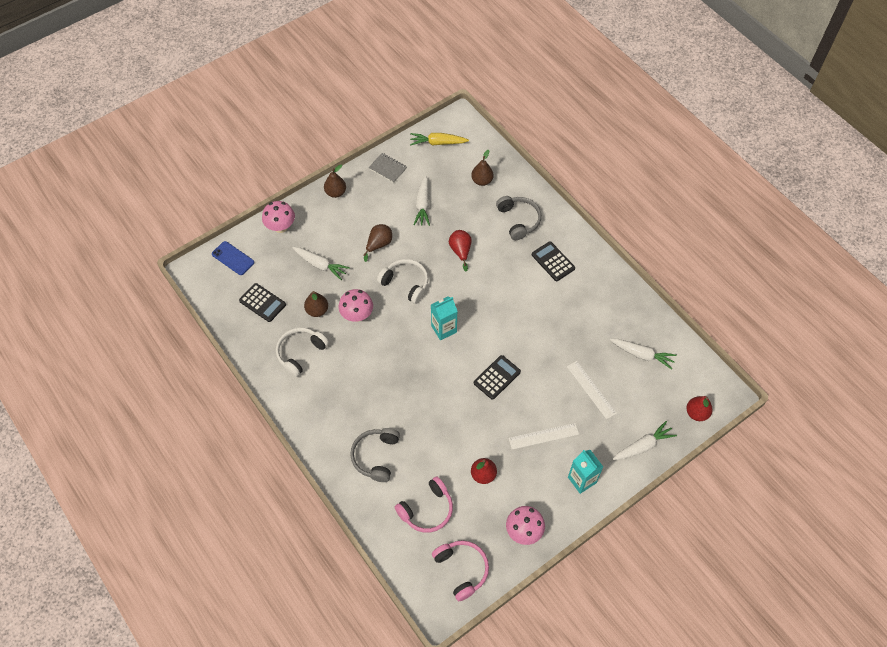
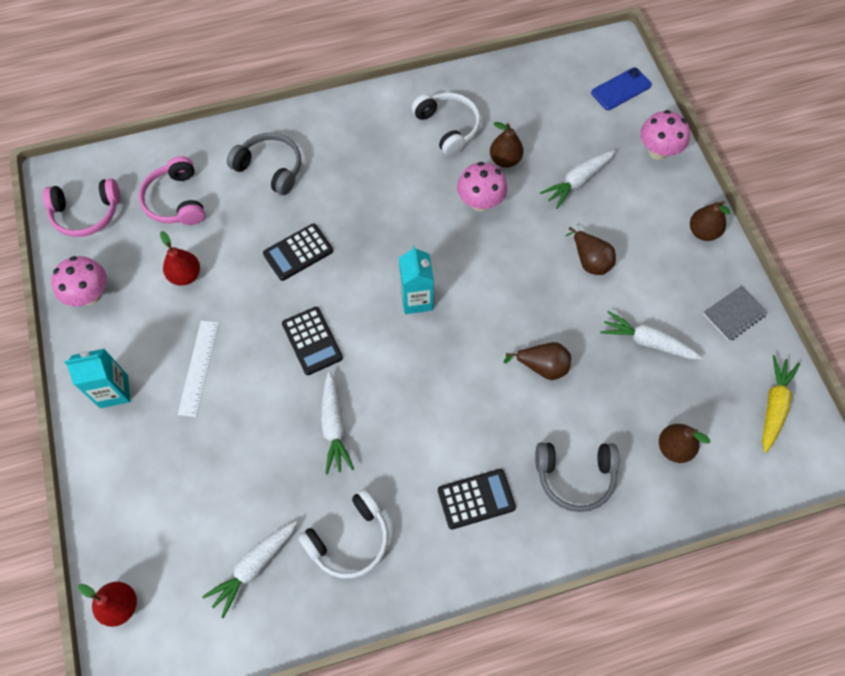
camera: 110 degrees right, 5 degrees up
black calculator [239,283,286,322] -> black calculator moved to [263,224,333,281]
white headphones [377,259,428,304] -> white headphones moved to [298,489,389,579]
red pear [449,230,472,271] -> brown pear [504,342,571,380]
white ruler [567,361,617,419] -> none
white carrot [613,421,677,460] -> white carrot moved to [321,372,354,474]

